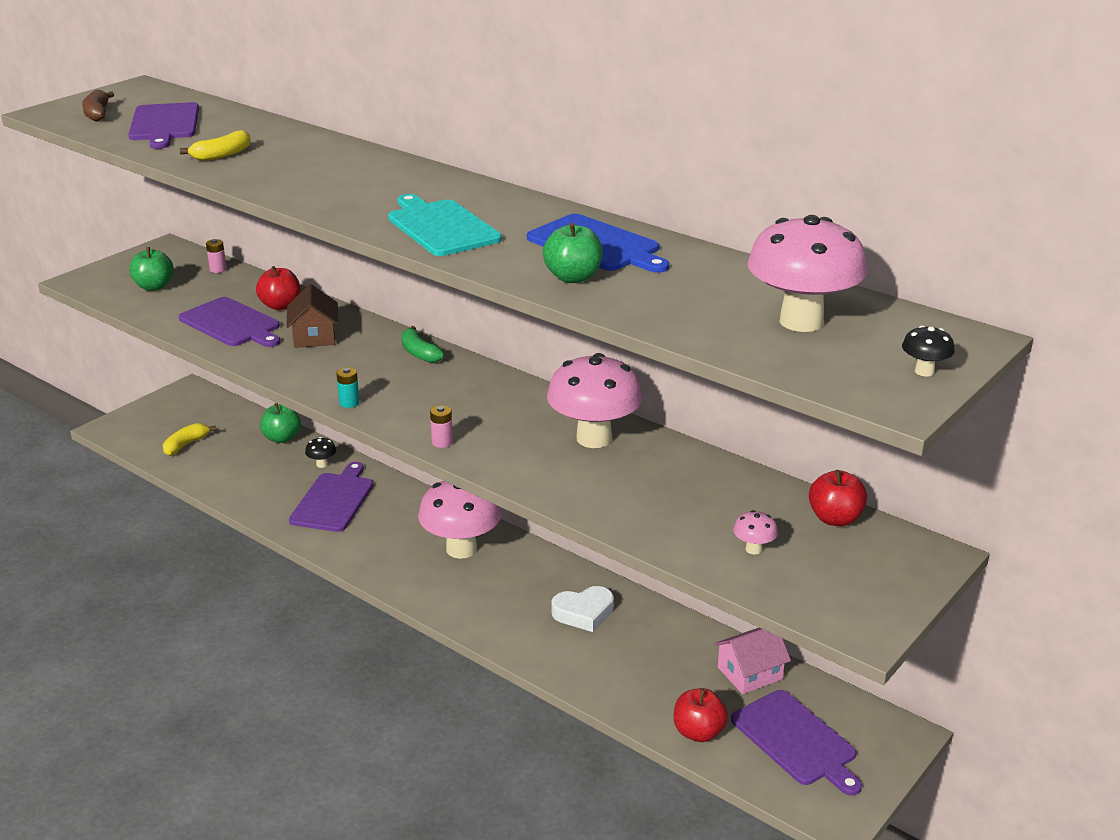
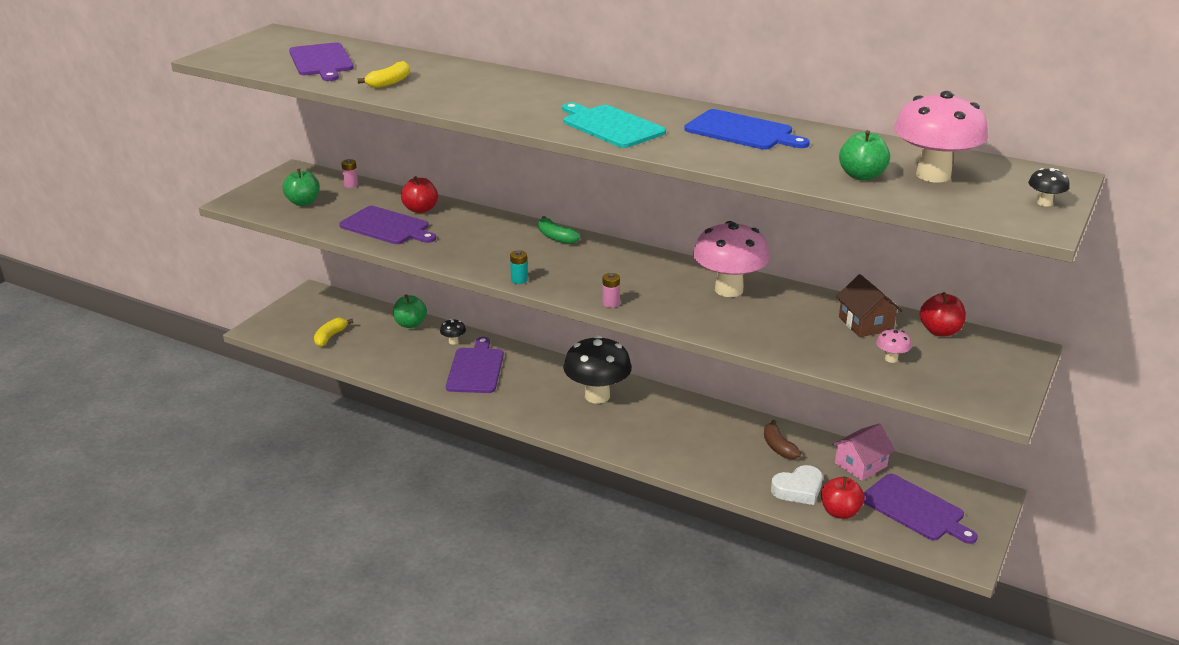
camera: 10 degrees left, 0 degrees up
brown banana [82,90,114,122] -> brown banana moved to [764,420,801,459]
brown house [286,284,338,348] -> brown house moved to [836,274,902,337]
pink mushroom [418,481,502,559] -> black mushroom [563,335,632,404]
green apple [543,223,603,283] -> green apple moved to [839,130,890,180]
white heart [551,586,614,632] -> white heart moved to [771,465,823,505]

